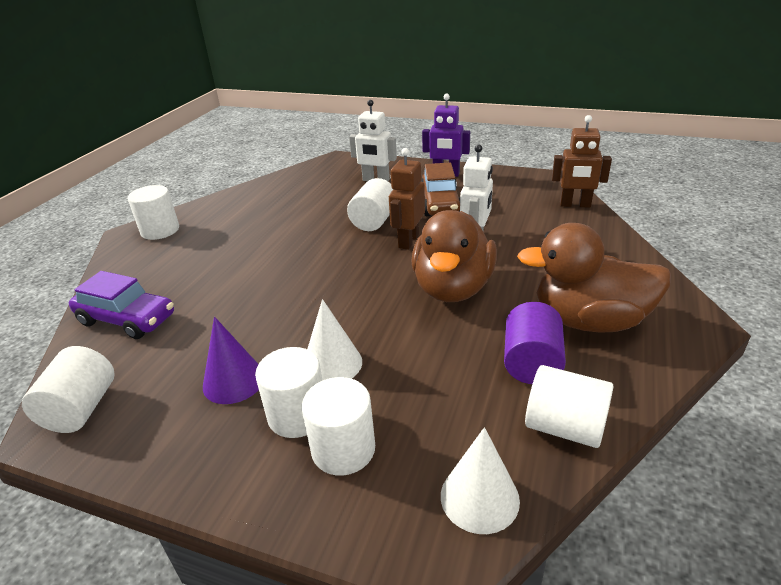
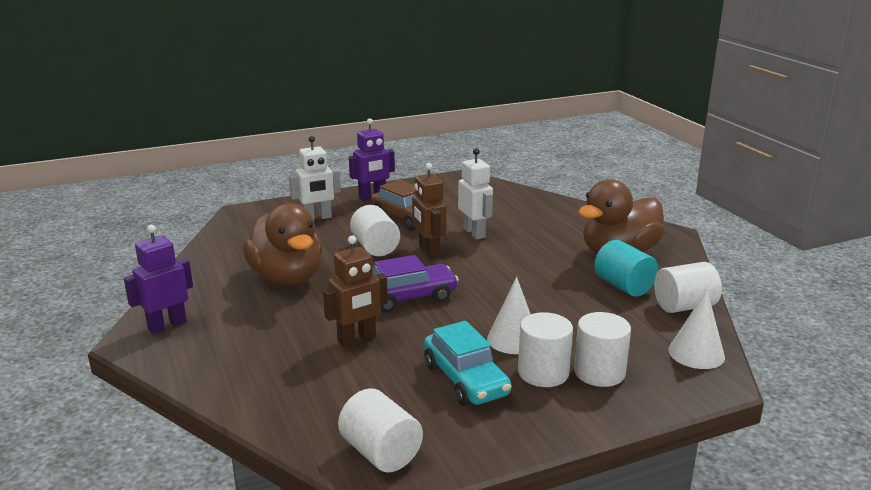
camera: 45 degrees left, 10 degrees down
purple car [69,271,174,339] -> purple car moved to [373,255,459,312]
white cylinder [128,185,179,240] -> purple robot [124,225,193,334]
purple cone [203,317,259,404] -> turquoise car [424,321,511,406]
brown duck [411,210,497,302] -> brown duck moved to [243,203,322,285]
purple cylinder [504,302,566,384] -> turquoise cylinder [594,240,658,297]
brown robot [552,115,612,208] -> brown robot moved to [323,236,388,347]

